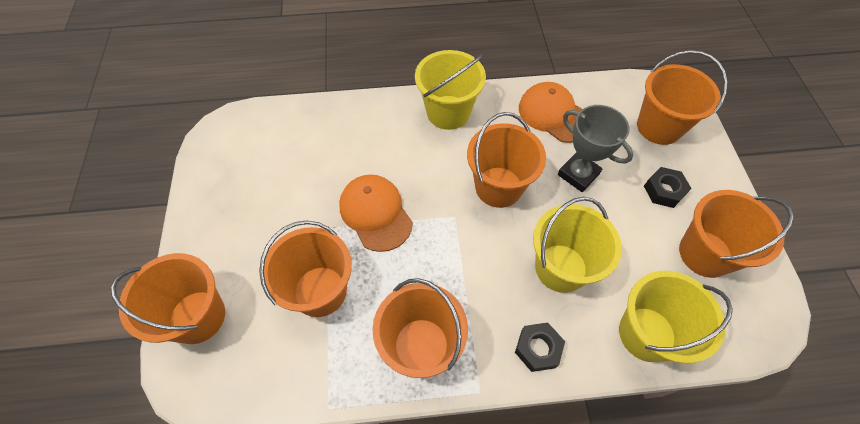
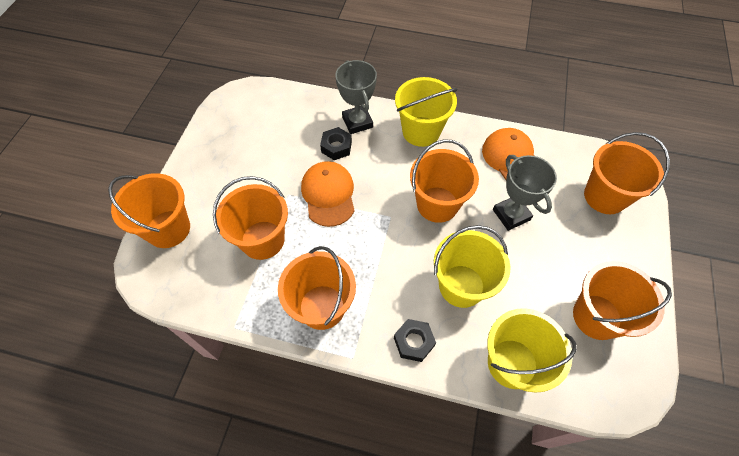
camera: 20 degrees right, 0 degrees up
black nut [644,167,692,208] -> black nut moved to [320,127,352,160]
none -> grey trophy [335,60,377,134]

